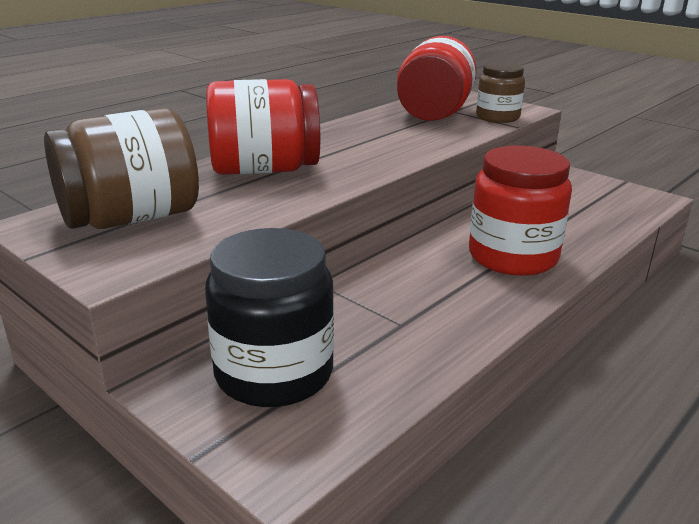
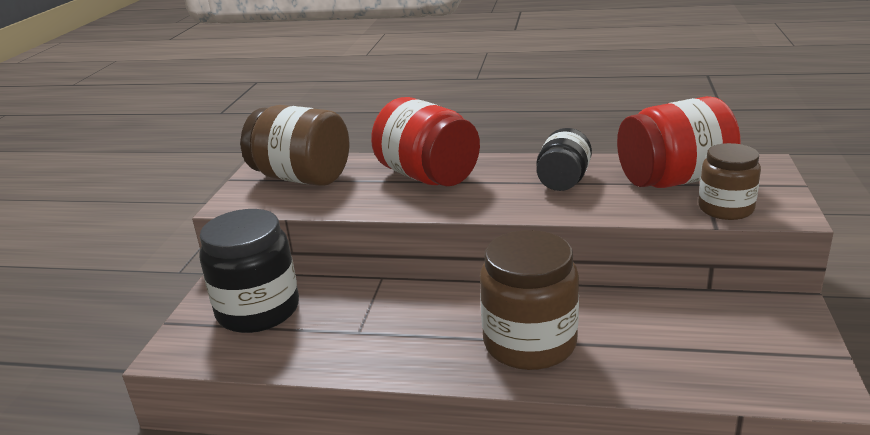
camera: 60 degrees right, 0 degrees up
red jar [469,145,572,276] -> brown jar [480,230,579,370]
none -> black jar [537,128,592,191]

